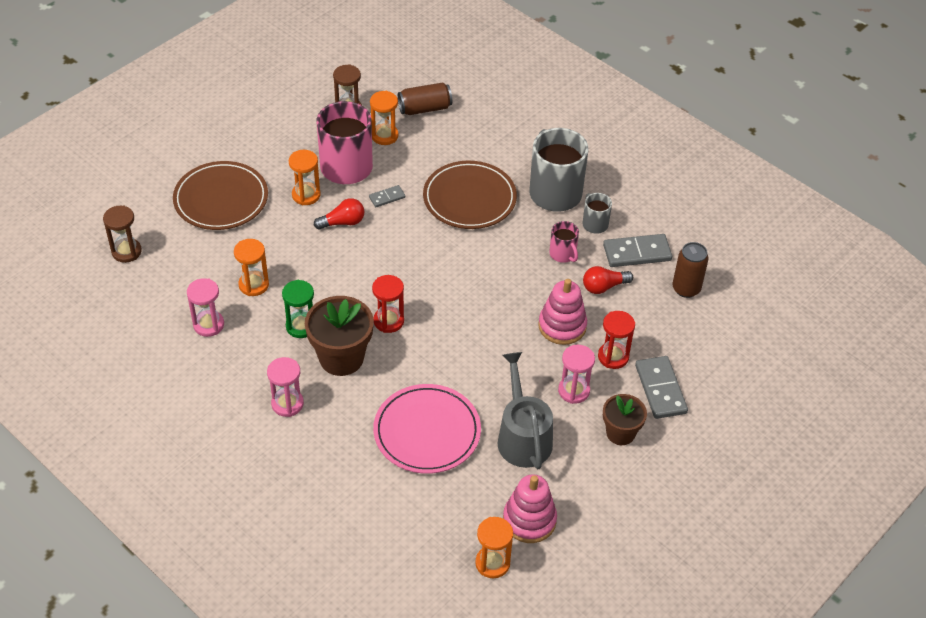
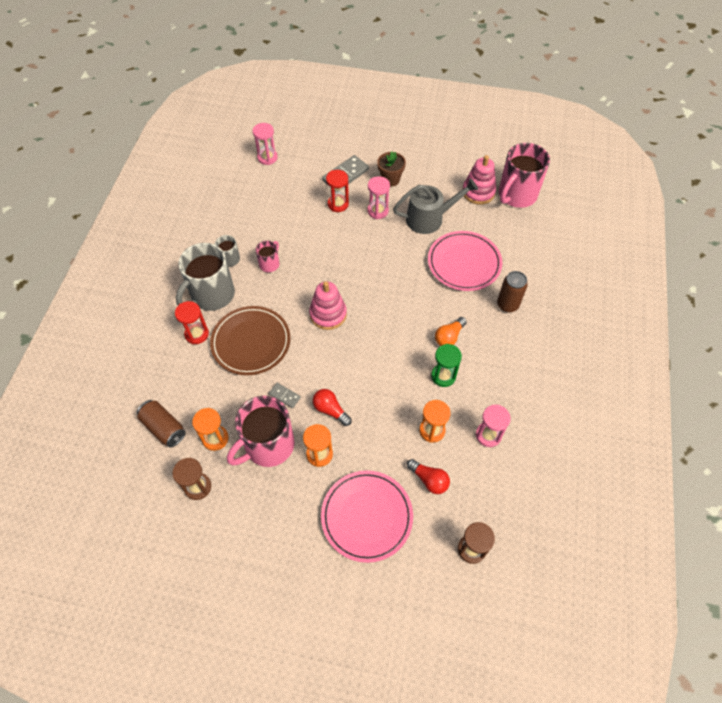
camera: 120 degrees left, 10 degrees up
brown plate [173,161,268,230] -> pink plate [321,471,413,563]
pink hourglass [267,357,304,417] -> pink hourglass moved to [252,123,278,165]
brown flower pot [305,296,374,376] -> orange light bulb [435,317,467,346]
red hourglass [372,275,404,333] -> red hourglass moved to [175,301,209,344]
orange hourglass [475,517,513,578] -> pink mug [499,143,550,208]
grey watering can [497,352,553,469] -> grey watering can turned 150 degrees counterclockwise [393,178,478,234]
pink stacking toy [538,279,587,345] -> pink stacking toy moved to [309,281,347,330]
red light bulb [583,266,633,294] -> red light bulb moved to [407,459,450,494]
grey domino [603,234,672,267] -> none
brown can [672,242,709,298] -> brown can moved to [497,271,528,313]

